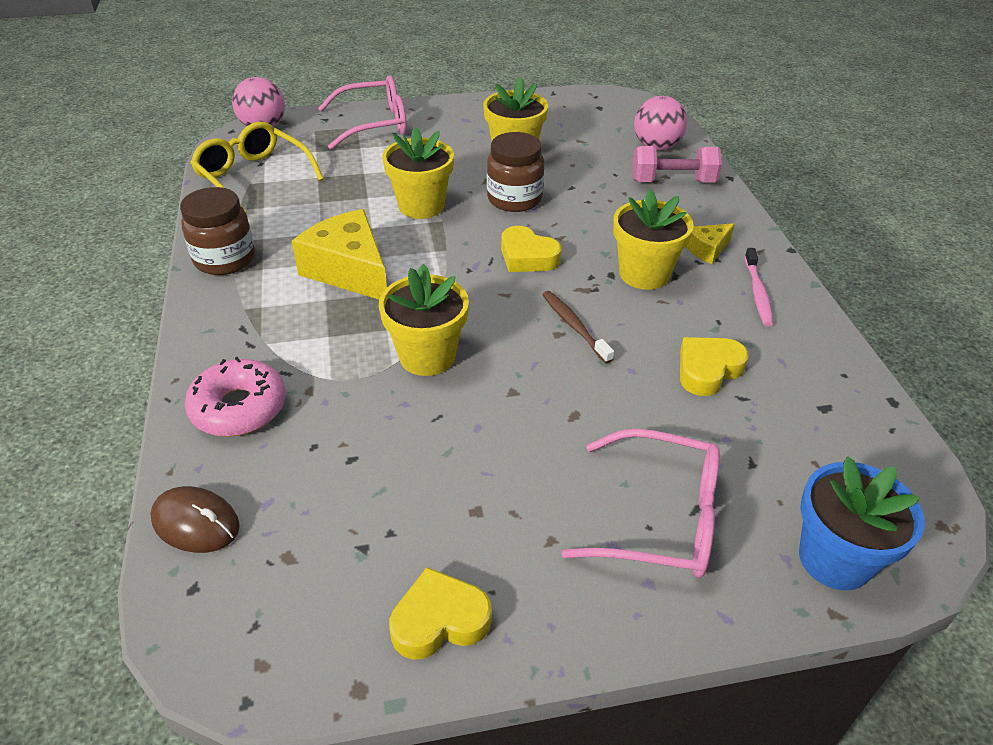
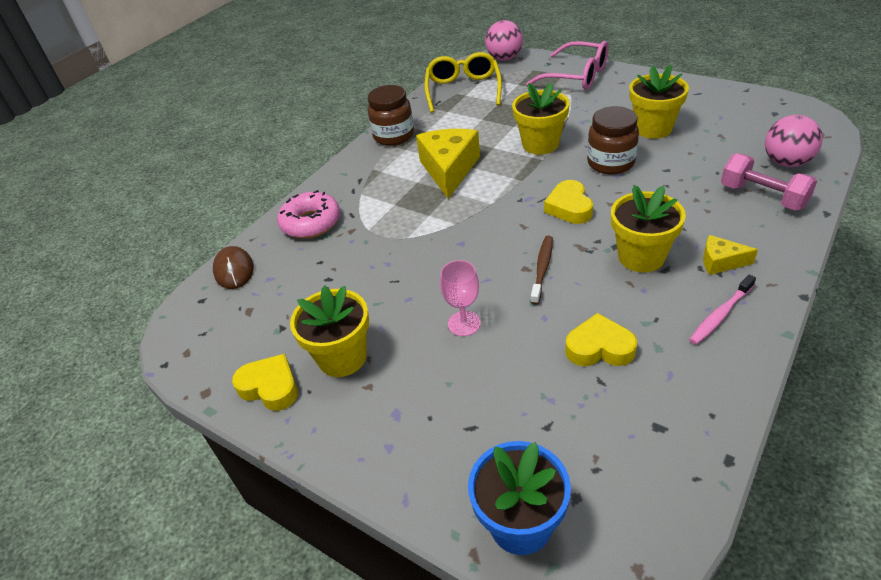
camera: 50 degrees right, 0 degrees up
yellow flower pot [379,264,469,376] -> yellow flower pot moved to [290,286,369,377]
pink glasses [561,429,720,578] -> none
none -> pink goblet [440,260,481,336]

